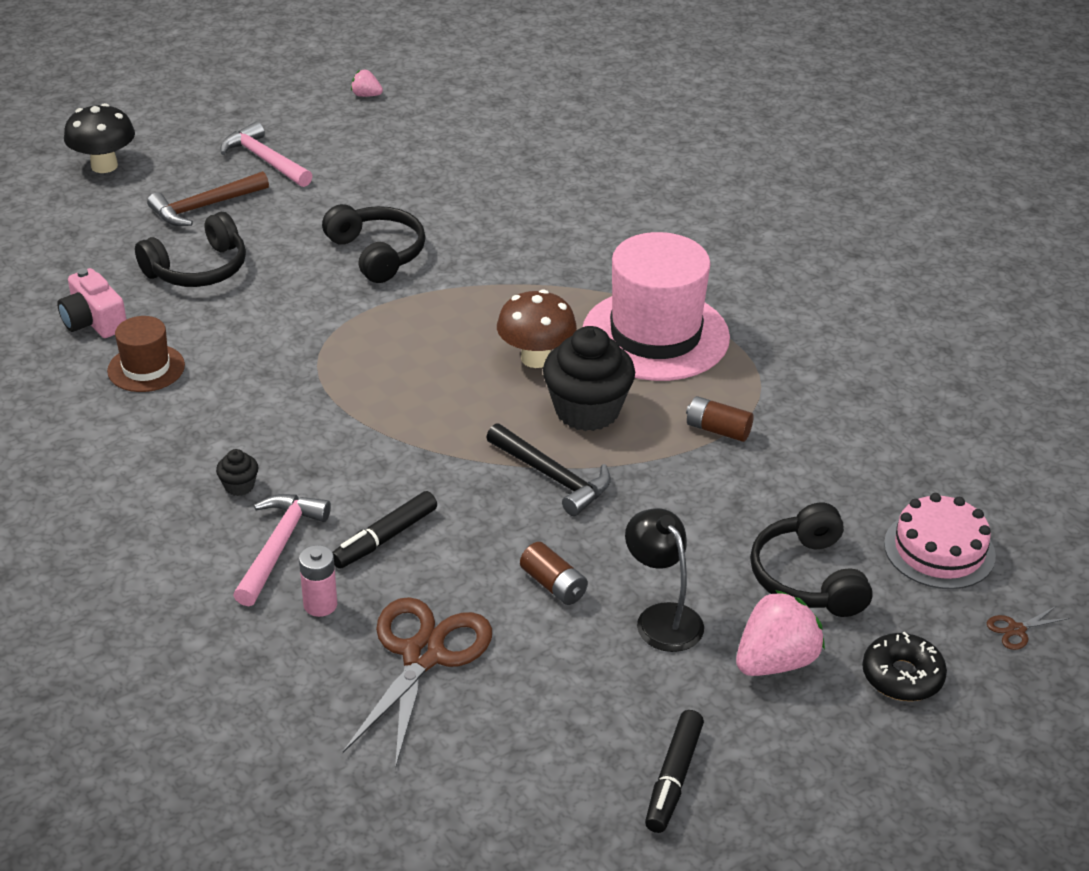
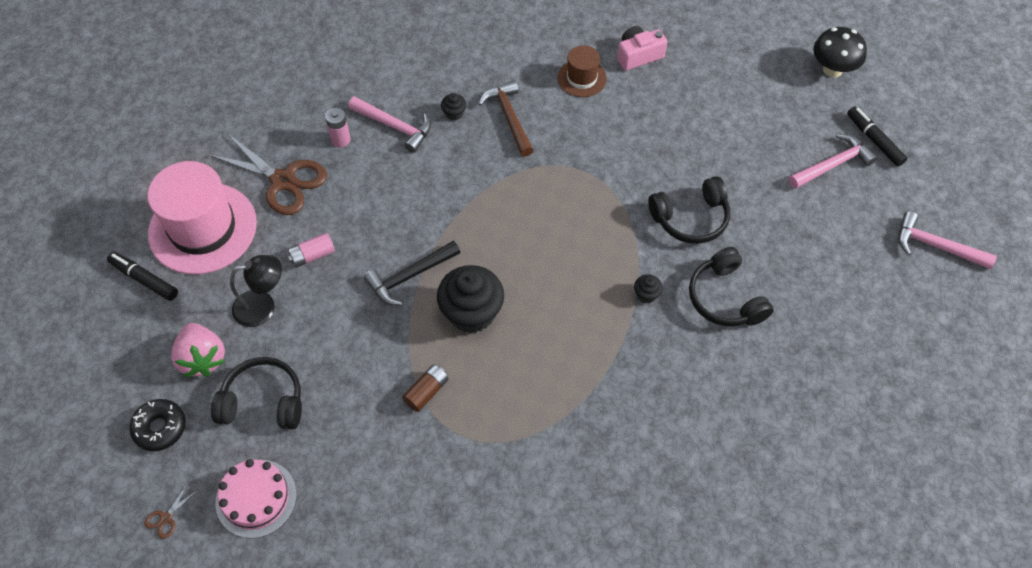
camera: 105 degrees right, 20 degrees up
black headphones [135,212,246,287] -> black headphones moved to [689,247,774,326]
brown hammer [147,171,269,226] -> brown hammer moved to [479,80,533,157]
black marker [333,491,437,569] -> black marker moved to [847,106,907,167]
pink strawberry [351,70,383,97] -> pink hammer [898,211,997,269]
brown mushroom [497,289,577,368] -> none
brown battery [520,542,588,605] -> pink battery [288,233,335,268]
pink hat [583,232,730,381] -> pink hat moved to [148,161,257,274]
brown scissors [987,606,1070,650] -> brown scissors turned 135 degrees counterclockwise [144,483,198,539]
none -> black cupcake [634,274,663,304]

